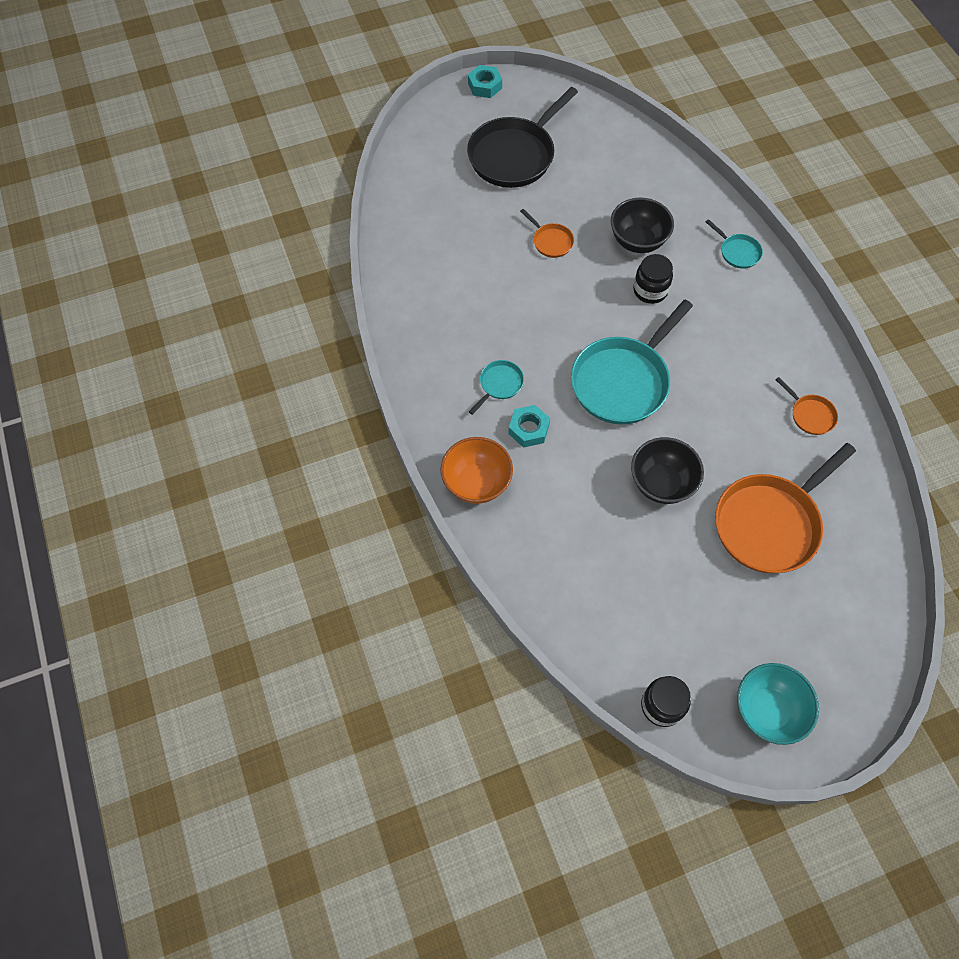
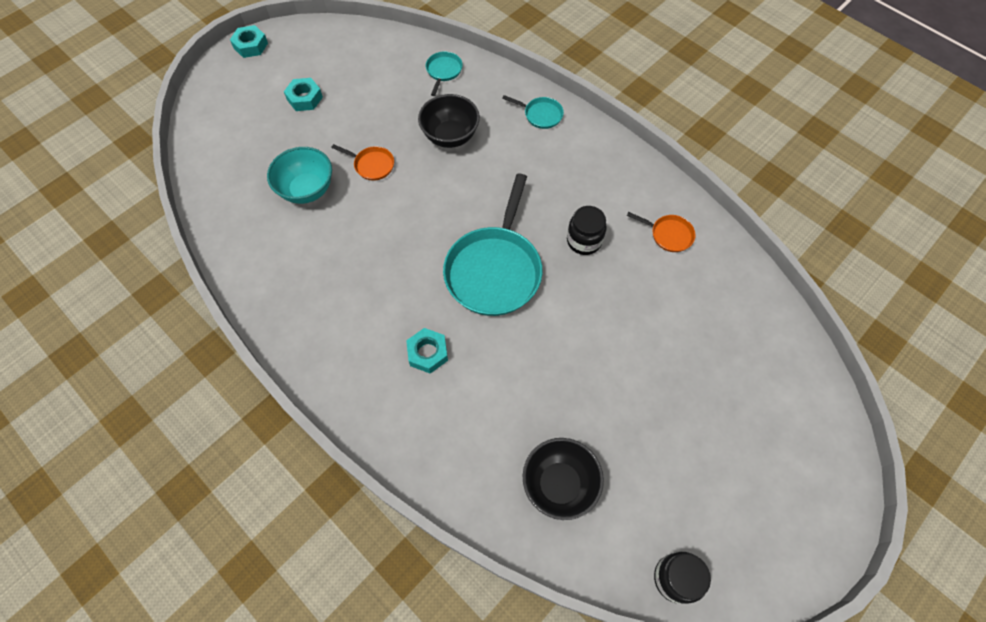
camera: 25 degrees left, 0 degrees up
orange bowl [440,437,513,504] -> none
black pan [467,87,578,188] -> turquoise nut [284,78,323,111]
turquoise pan [469,360,524,415] -> turquoise pan moved to [426,51,463,96]
black bowl [631,437,704,504] -> black bowl moved to [522,438,604,520]
black jar [633,254,673,304] -> black jar moved to [567,206,607,255]
orange pan [715,443,856,573] -> none
turquoise bowl [737,663,819,745] -> turquoise bowl moved to [267,147,332,204]

